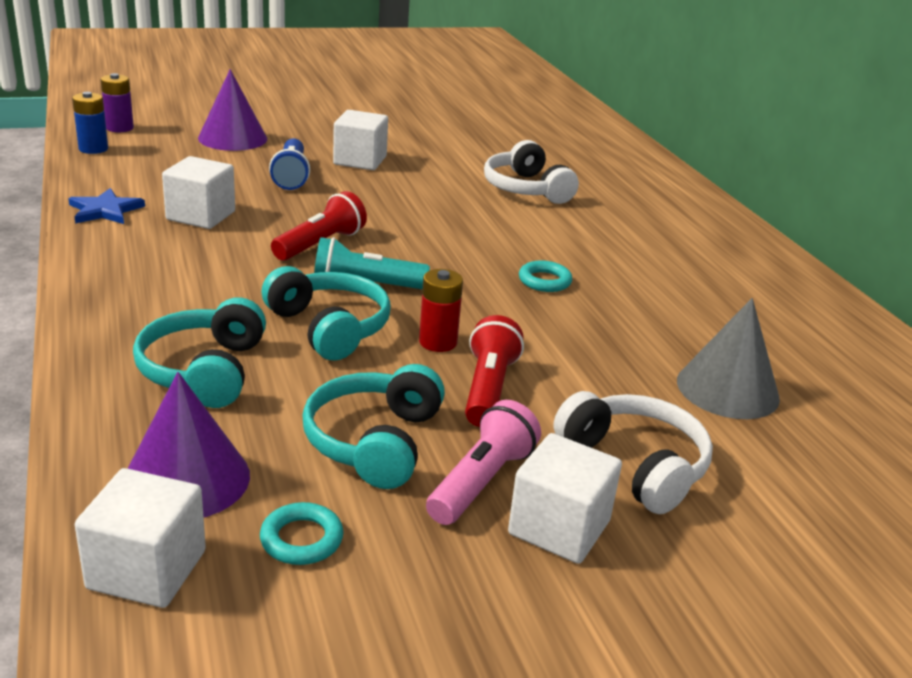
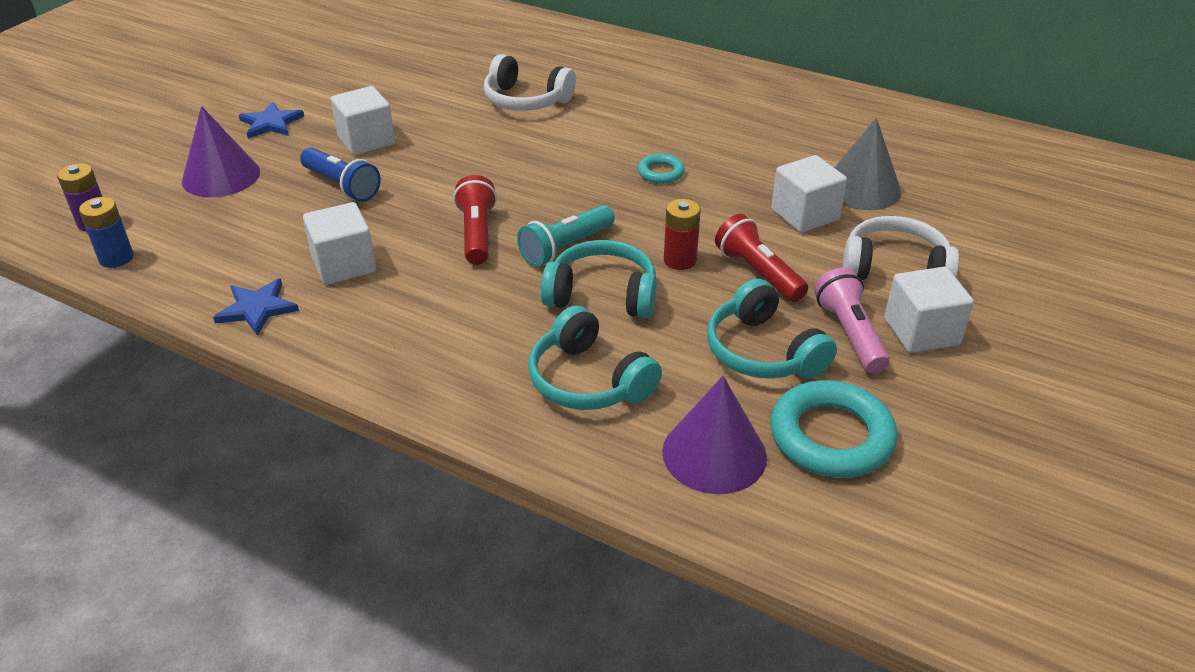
camera: 40 degrees left, 10 degrees up
white cube [75,468,206,608] -> white cube moved to [771,155,847,233]
turquoise ring [260,502,344,565] -> turquoise ring [770,380,897,478], size x1.95
none -> blue star [239,102,304,139]

